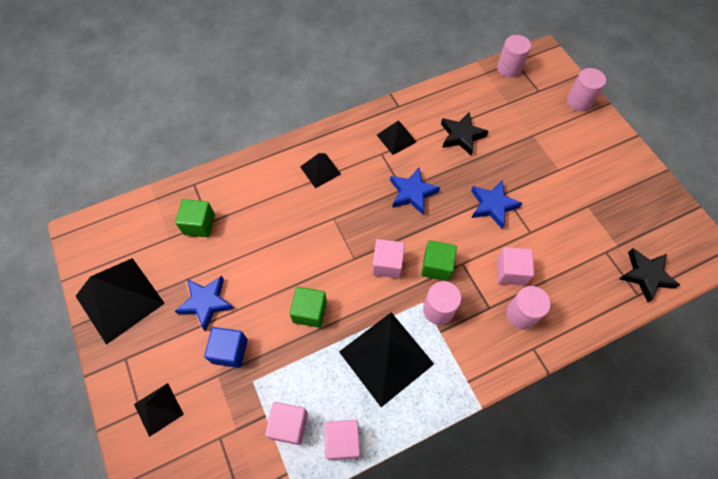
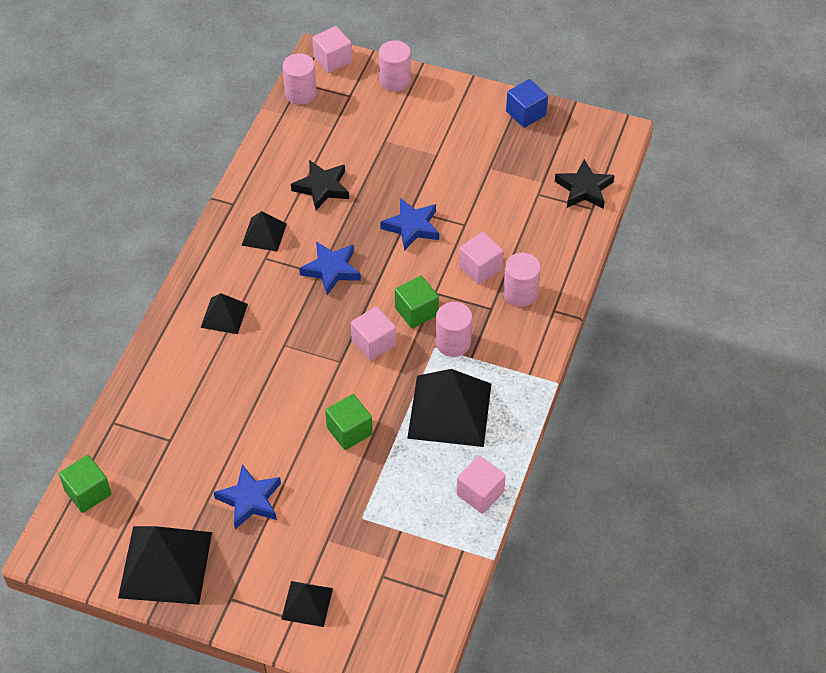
camera: 45 degrees left, 10 degrees down
green cube [175,199,215,237] -> green cube moved to [59,455,111,513]
blue cube [204,327,248,368] -> blue cube moved to [506,79,548,128]
pink cube [265,402,308,445] -> pink cube moved to [312,26,352,73]

